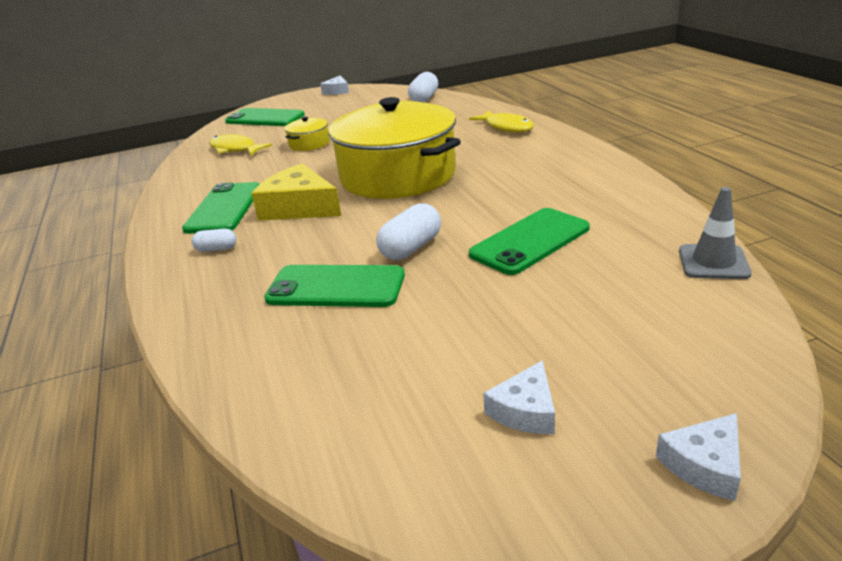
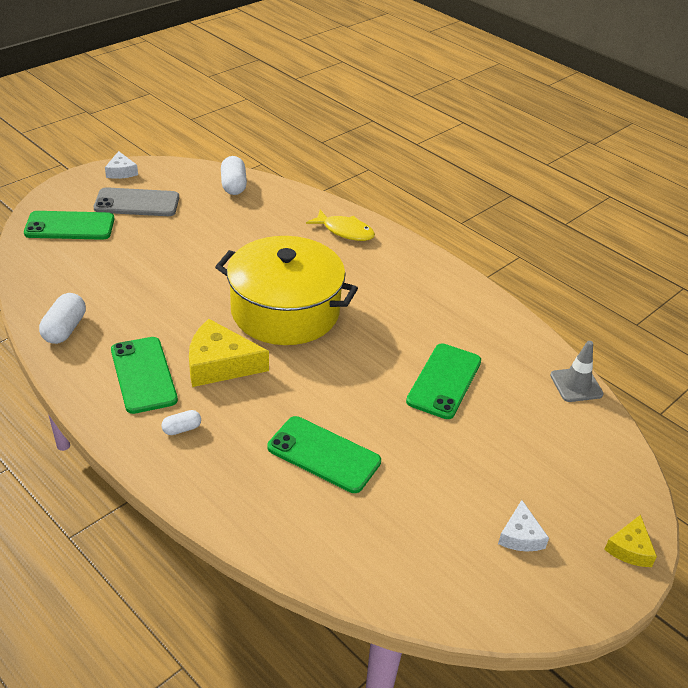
camera: 30 degrees left, 10 degrees up
yellow fish [209,134,272,156] -> none
green phone [264,265,405,307] -> green phone turned 45 degrees clockwise [268,416,381,493]
yellow pot [284,117,330,151] -> none
white capsule [376,203,441,260] -> white capsule moved to [39,293,86,344]
white cheese [656,413,741,501] -> yellow cheese [604,515,657,567]
none -> grey phone [94,187,179,216]

